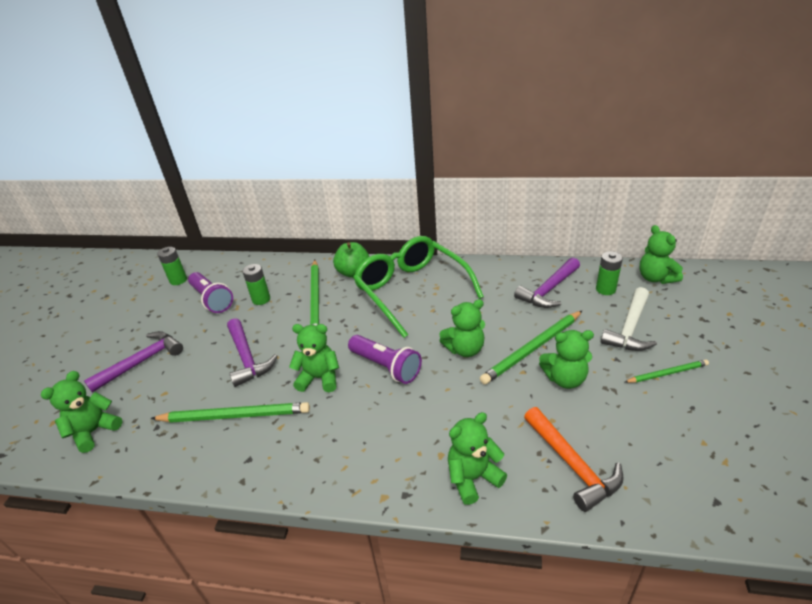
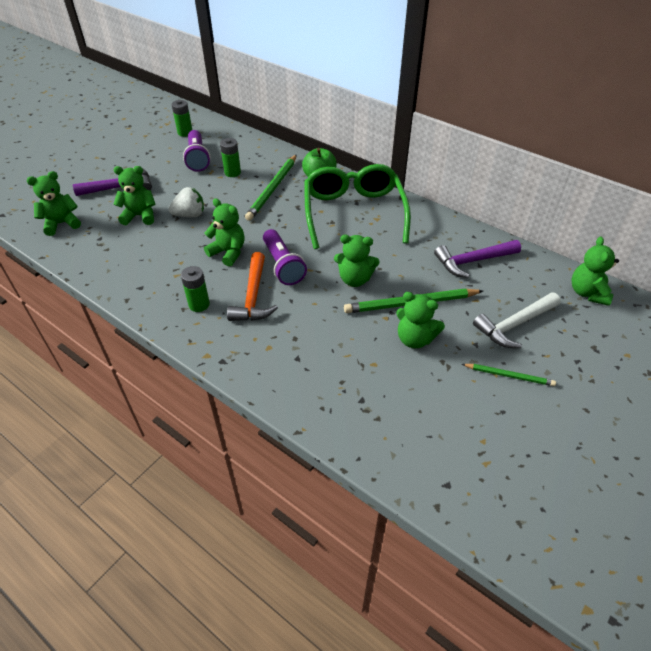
camera: 25 degrees right, 10 degrees up
green pencil [150,402,310,423] -> none
purple hammer [227,318,278,387] -> white strawberry [168,187,204,217]
green teddy bear [448,412,507,505] -> green teddy bear moved to [113,166,155,225]
orange hammer [524,407,623,512] -> orange hammer moved to [227,252,278,321]
green battery [596,251,623,295] -> green battery moved to [181,266,210,312]

